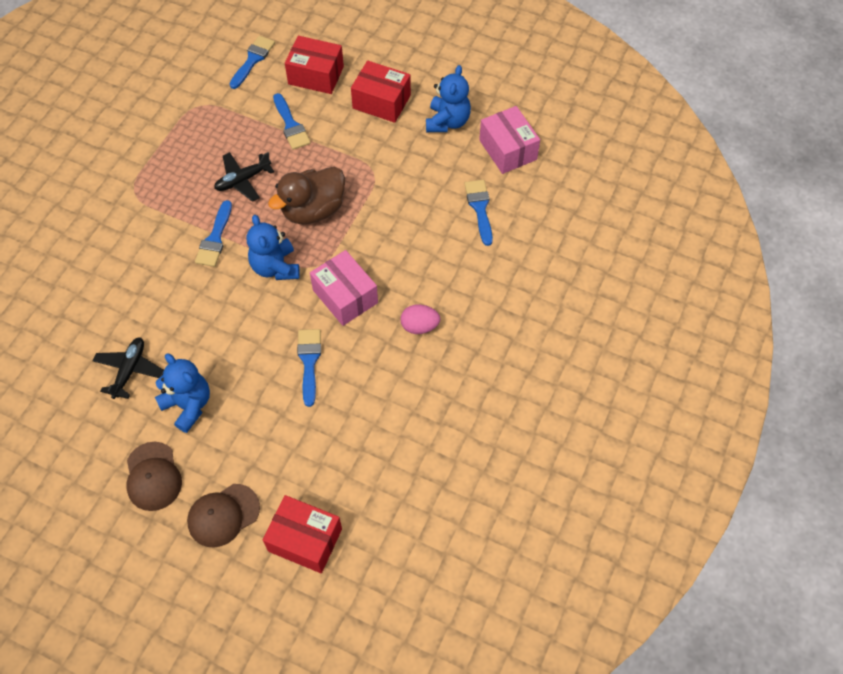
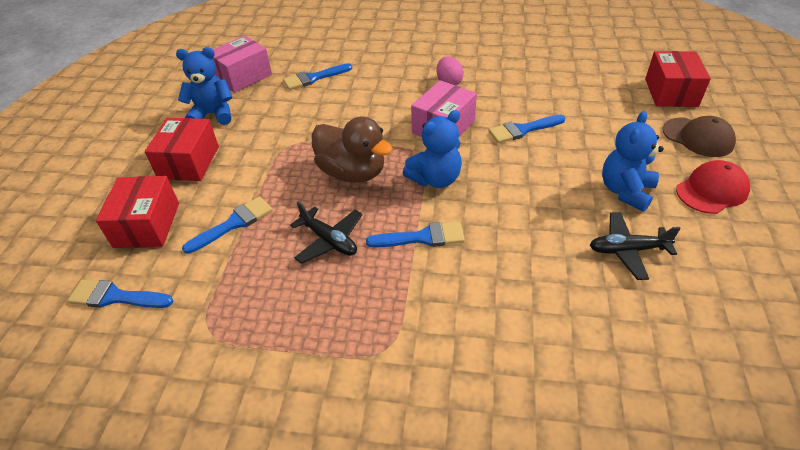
camera: 105 degrees left, 15 degrees down
brown cap [126,442,182,511] -> red cap [676,160,750,214]

